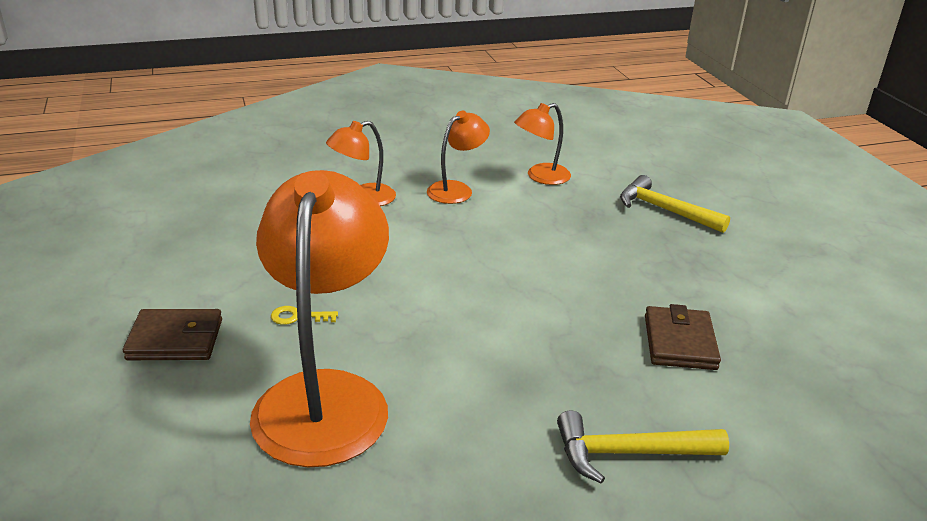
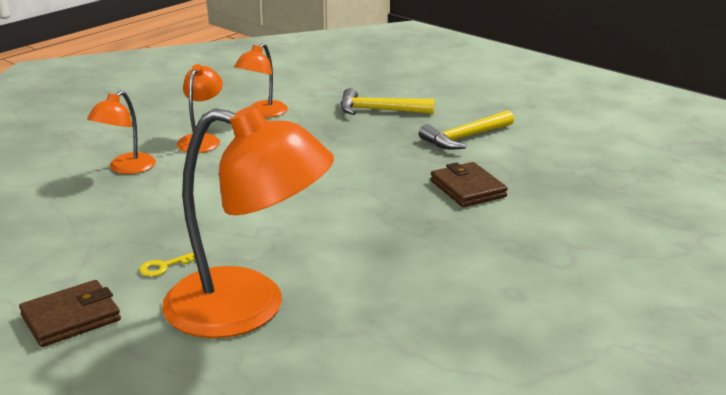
camera: 30 degrees left, 5 degrees down
orange lamp [250,170,389,467] -> orange lamp turned 135 degrees clockwise [162,105,334,338]
yellow hammer [557,410,729,484] -> yellow hammer moved to [419,110,514,150]

